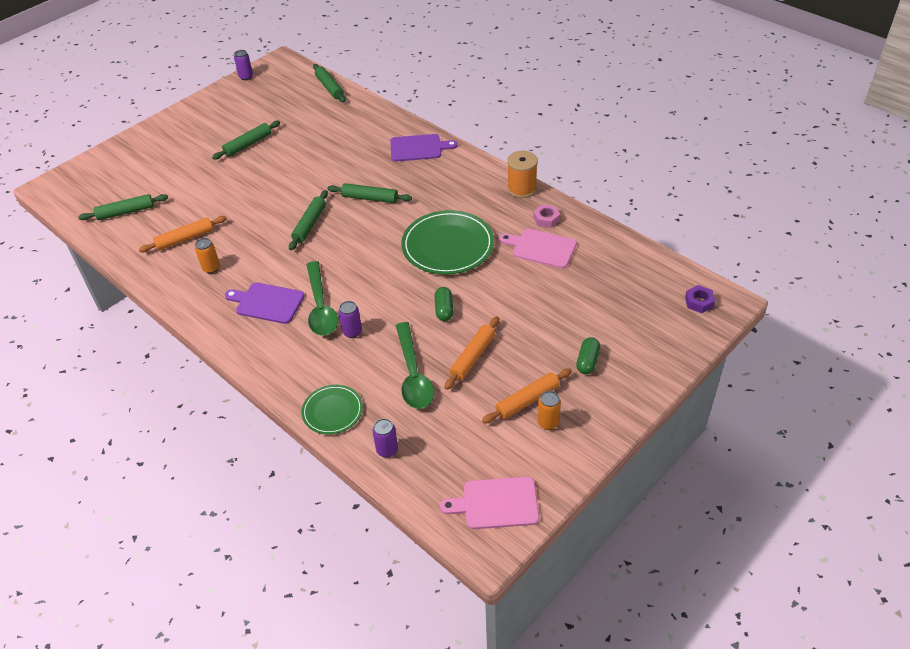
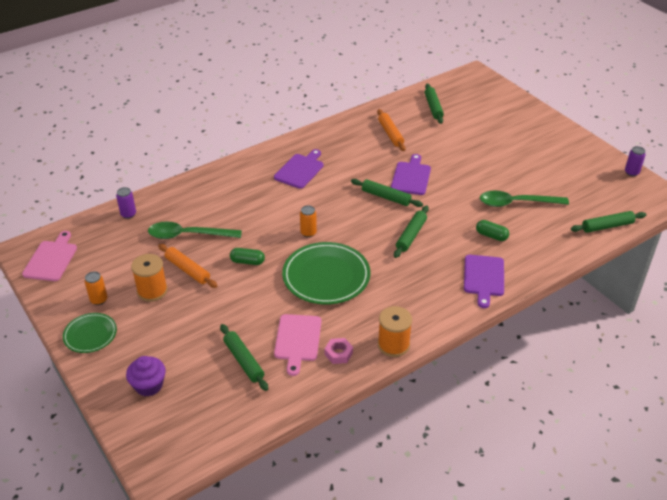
camera: 100 degrees right, 5 degrees down
orange can [195,238,220,273] -> orange can moved to [300,205,317,237]
green rolling pin [212,121,280,160] -> green rolling pin moved to [220,324,268,391]
green plate [302,385,363,434] -> green plate moved to [63,313,117,353]
green spoon [306,261,338,336] -> green spoon moved to [480,190,569,207]
purple can [338,301,362,338] -> none
orange rolling pin [482,368,572,424] -> none
pink cutting board [499,229,577,268] -> pink cutting board turned 150 degrees clockwise [274,314,321,376]
green capsule [576,337,600,374] -> green capsule moved to [476,220,509,241]
purple nut [685,285,715,313] -> none
none -> purple cupcake [126,356,166,396]
none -> orange spool [131,254,168,302]
none -> purple cutting board [391,154,431,195]

